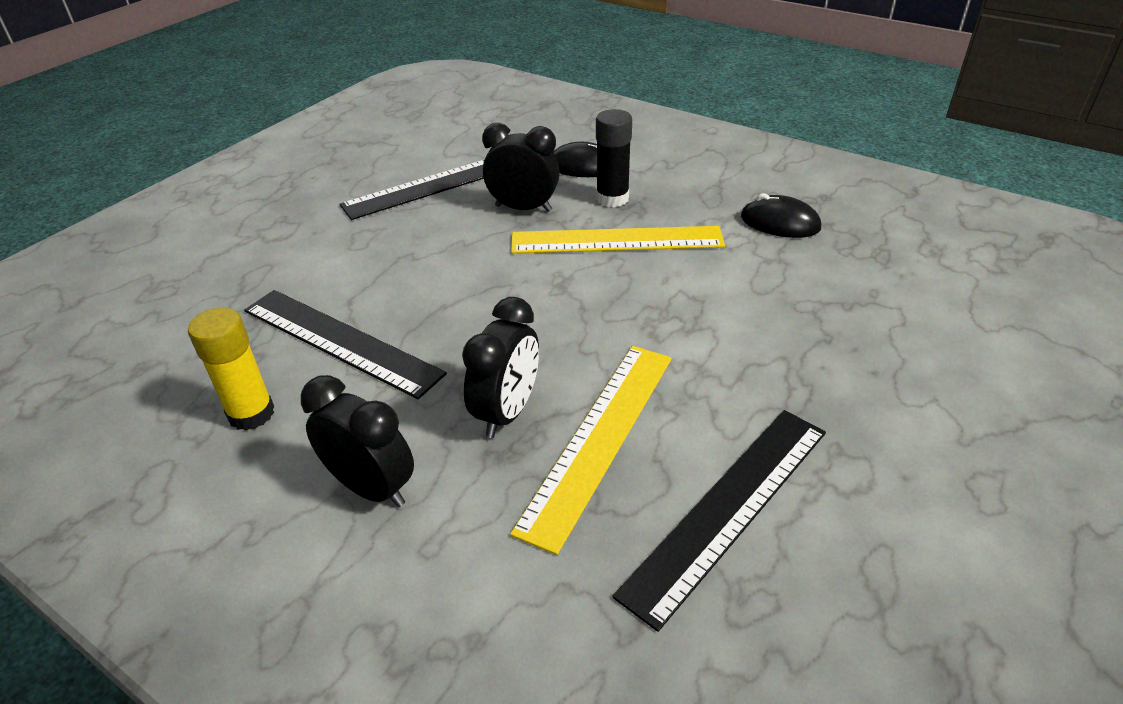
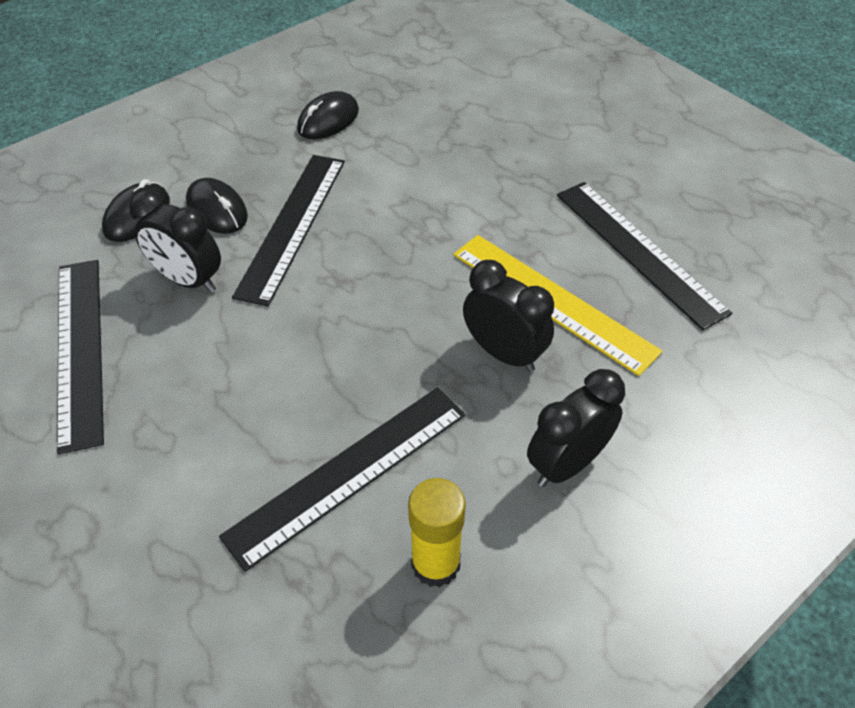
camera: 75 degrees left, 10 degrees up
black clock [482,123,560,212] -> black clock turned 90 degrees counterclockwise [129,190,221,292]
yellow ruler [511,226,725,254] -> black ruler [232,155,345,307]
black glue stick [596,109,632,207] -> black mouse [186,178,248,234]

